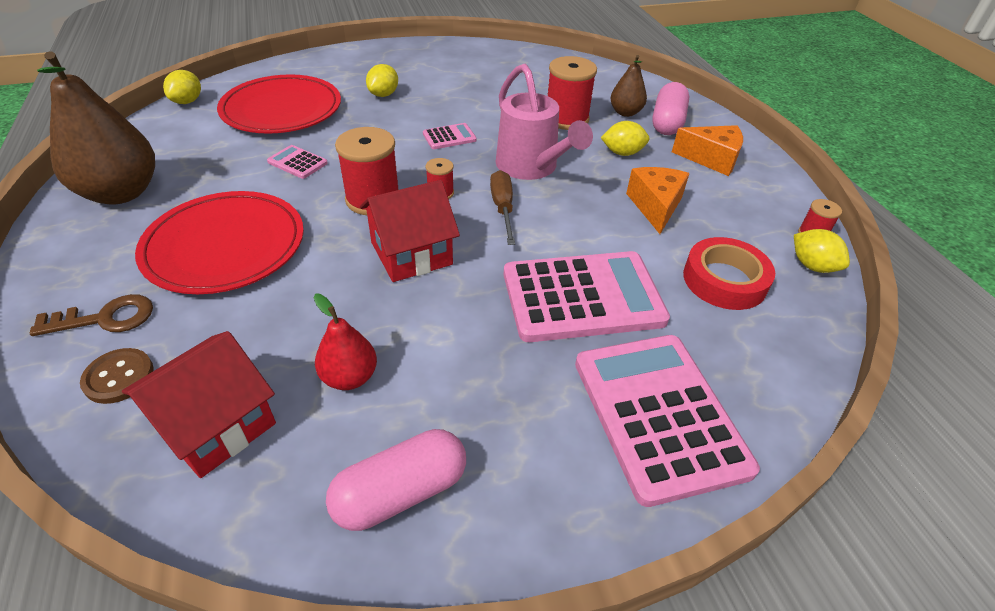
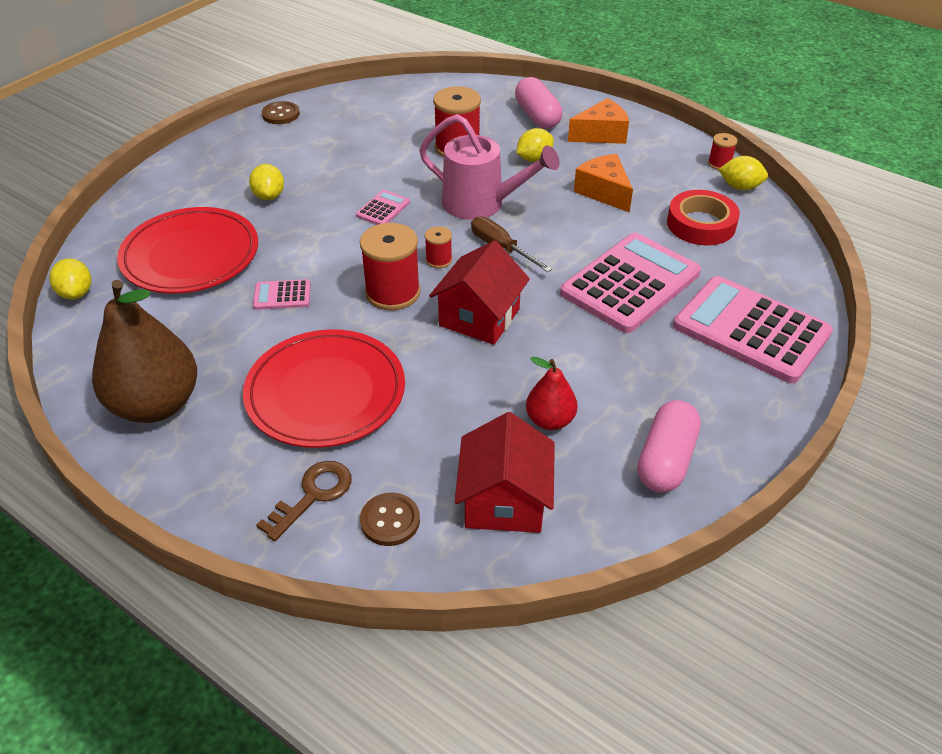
camera: 35 degrees left, 0 degrees up
brown pear [610,55,647,117] -> none
none -> brown button [262,101,300,124]

